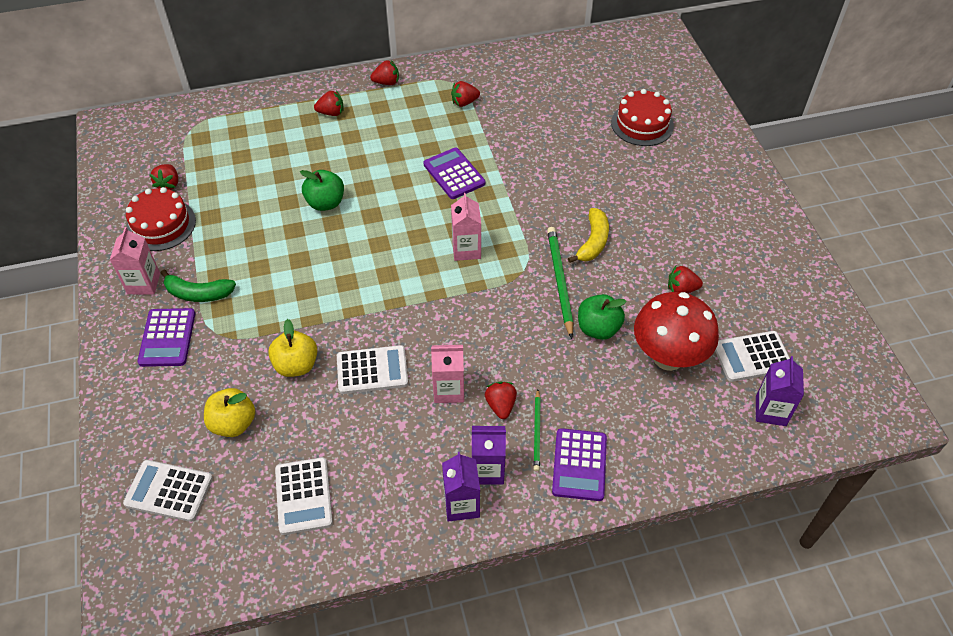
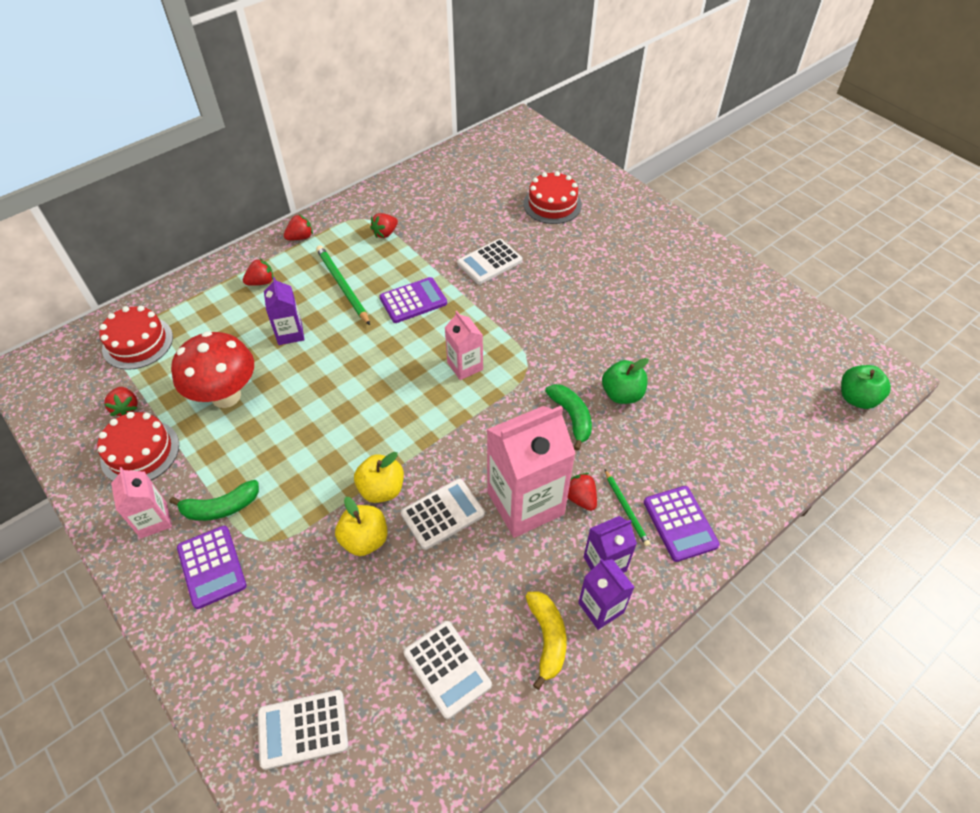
camera: 25 degrees left, 0 degrees up
yellow apple [204,388,255,437] -> yellow apple moved to [354,452,404,503]
green apple [300,170,344,211] -> green apple moved to [841,365,891,409]
purple calculator [423,148,485,199] -> purple calculator turned 120 degrees clockwise [380,277,447,323]
pink carton [431,345,464,403] -> pink carton [486,406,576,538], size x1.90
green pencil [547,227,573,339] -> green pencil moved to [316,245,370,325]
yellow banana [568,208,609,263] -> yellow banana moved to [525,591,567,690]
red mushroom [634,292,719,371] -> red mushroom moved to [171,331,254,408]
red strawberry [668,266,703,293] -> none
white calculator [715,331,790,382] -> white calculator moved to [457,239,522,284]
purple carton [756,356,804,426] -> purple carton moved to [264,277,304,345]
none -> red cake [99,306,173,370]
none -> green banana [545,384,592,451]

